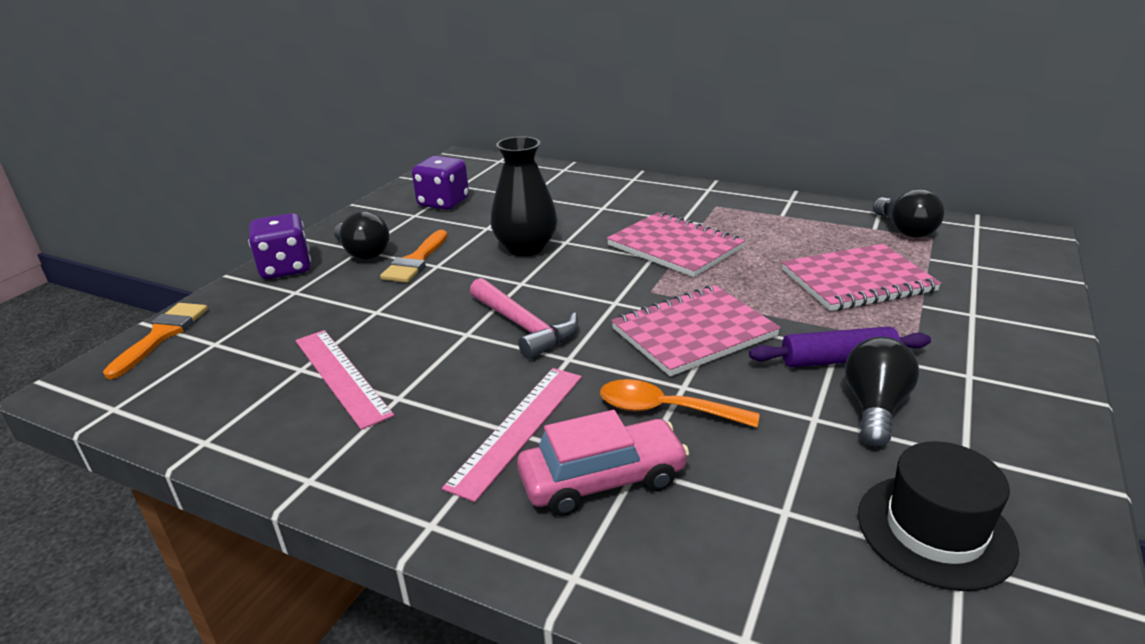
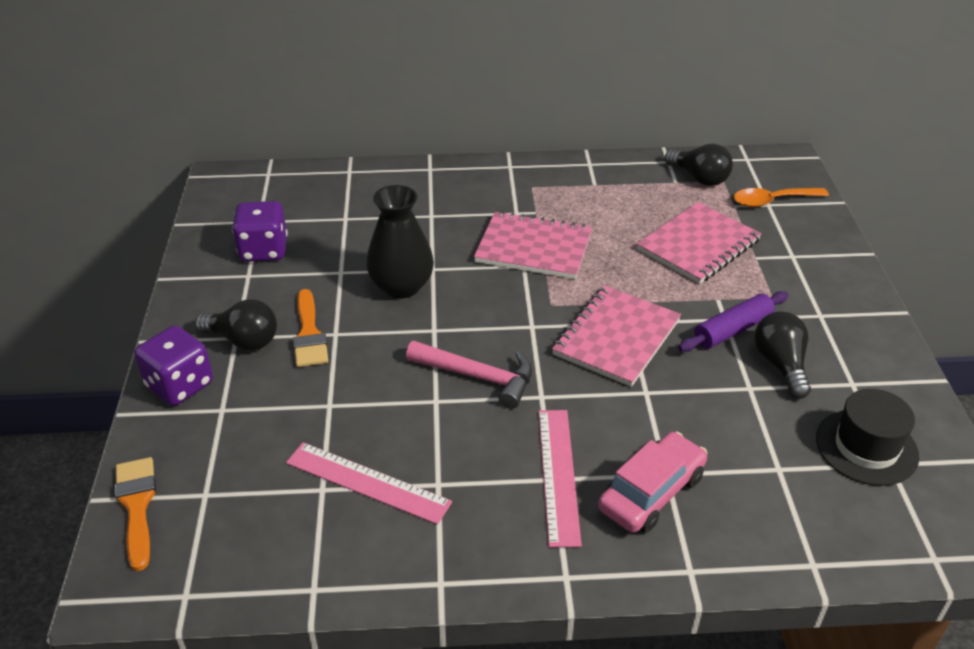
camera: 30 degrees left, 10 degrees up
orange spoon [600,379,760,428] -> orange spoon moved to [734,188,829,207]

